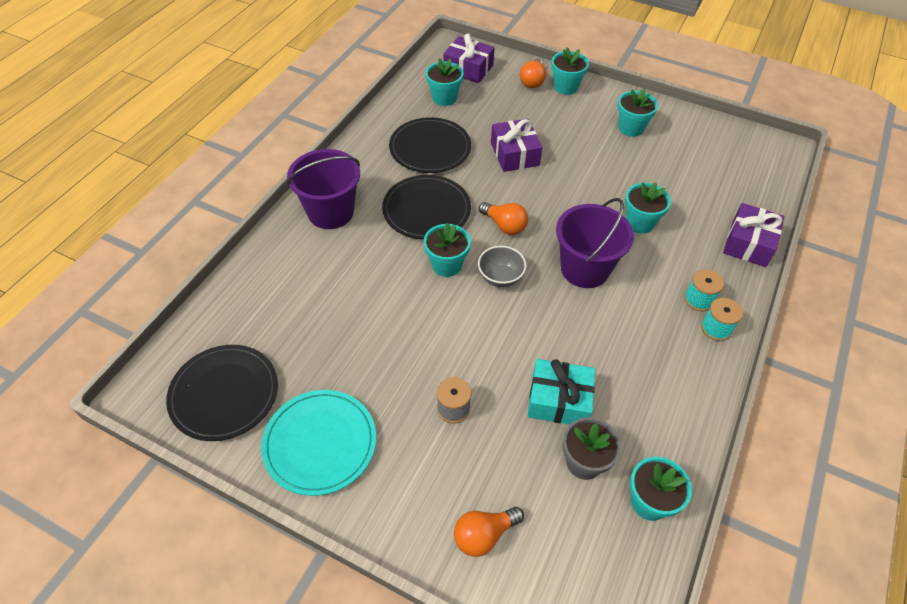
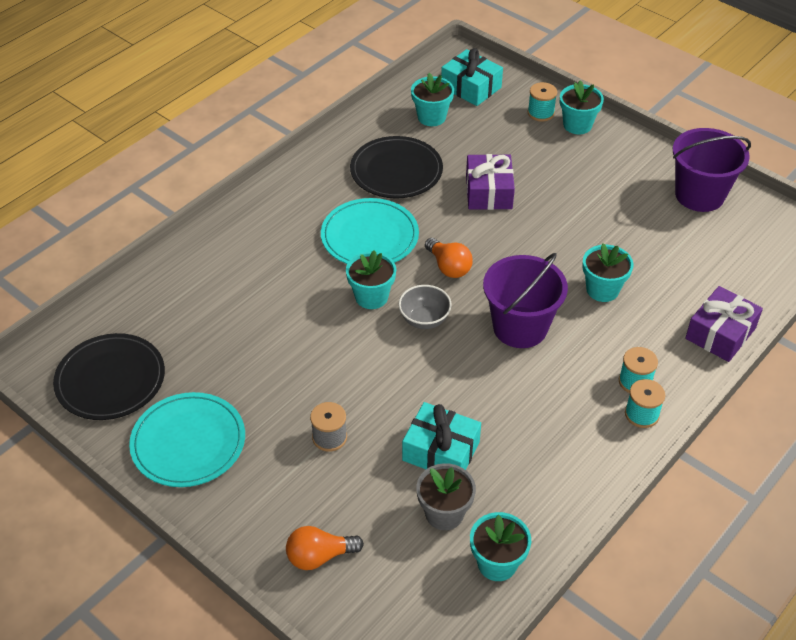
camera: 15 degrees right, 5 degrees down
purple bucket [287,149,360,229] -> purple bucket moved to [673,128,751,212]
black plate [382,175,471,240] -> turquoise plate [321,198,419,264]
purple gift [443,34,495,83] -> turquoise gift [441,48,503,106]
orange light bulb [520,59,546,88] -> turquoise spool [527,82,557,121]
turquoise flower pot [618,88,658,137] -> none

